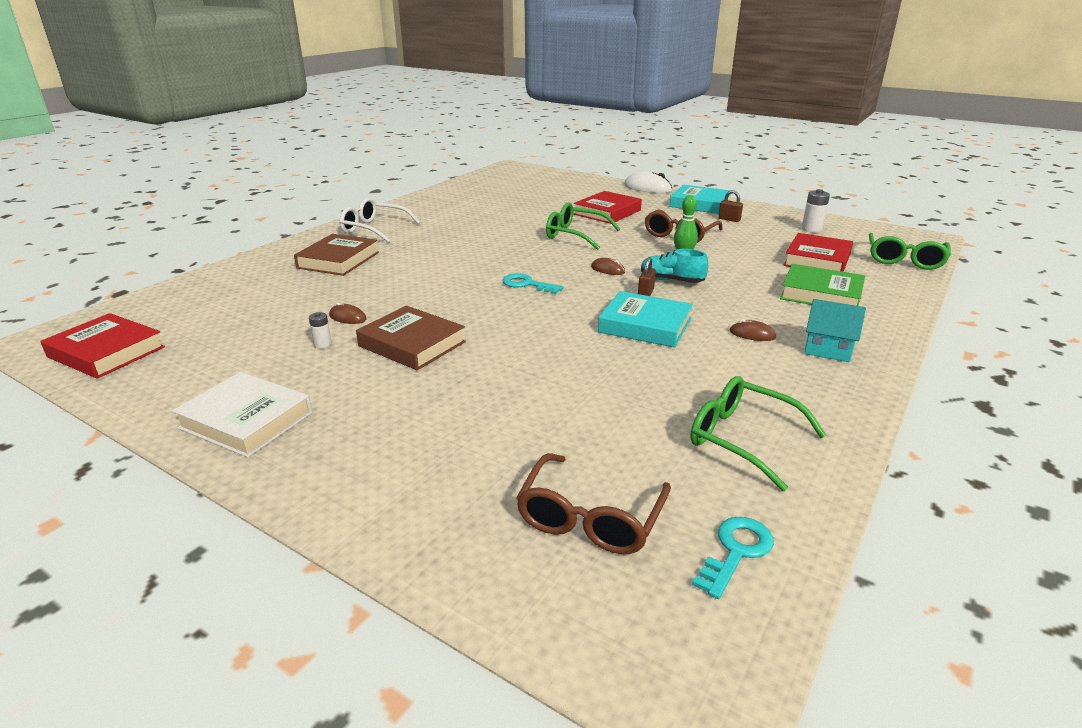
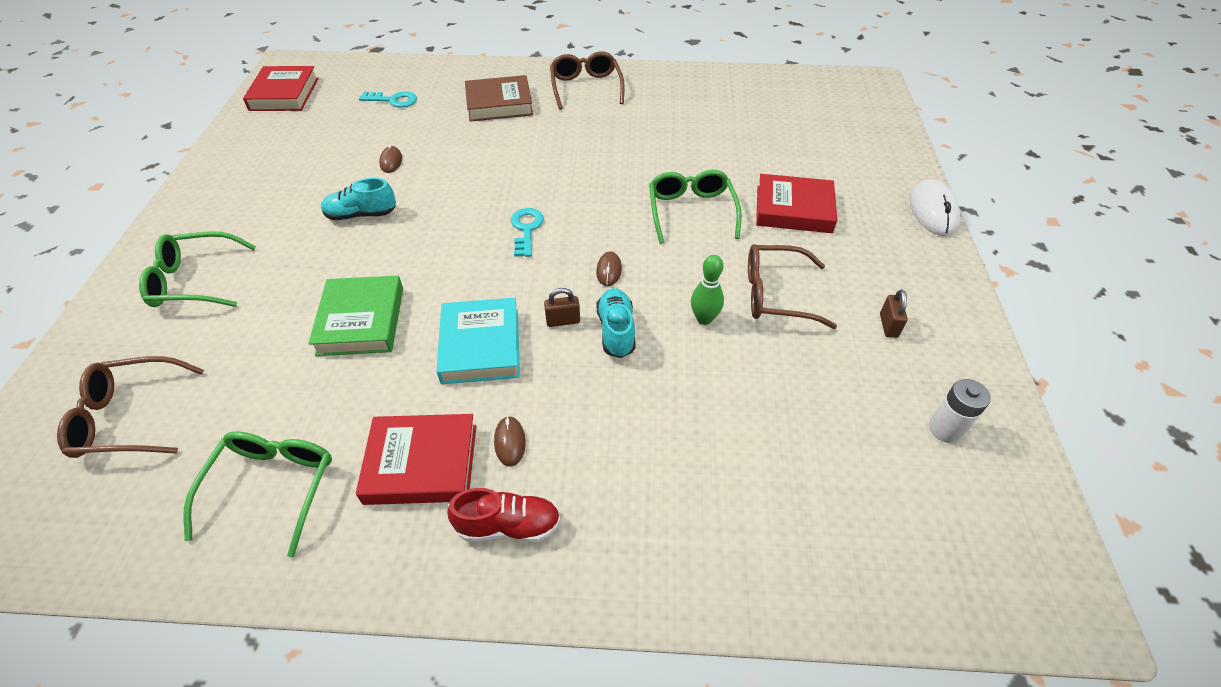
camera: 60 degrees right, 20 degrees up
white book [172,372,312,458] -> none
white battery [309,312,332,348] -> none
white glasses [339,197,421,243] -> brown glasses [550,51,625,110]
brown book [356,306,466,370] -> turquoise shoe [321,178,396,220]
turquoise book [670,184,731,214] -> none
turquoise key [692,517,774,599] -> turquoise key moved to [359,91,417,108]
green book [780,264,865,306] -> green book moved to [308,276,403,356]
red book [784,233,853,272] -> red book moved to [356,414,476,505]
turquoise house [804,299,866,362] -> red shoe [447,488,561,542]
green glasses [869,233,951,270] -> green glasses moved to [139,231,256,307]

